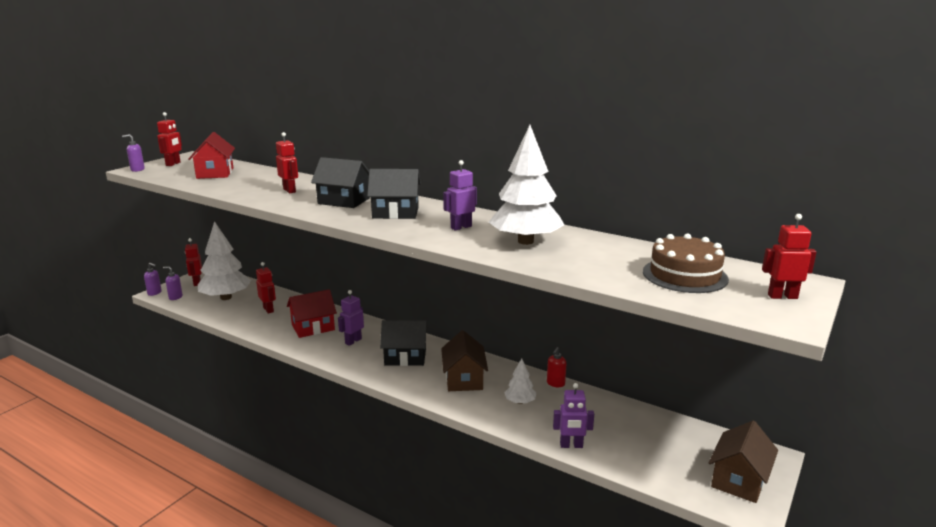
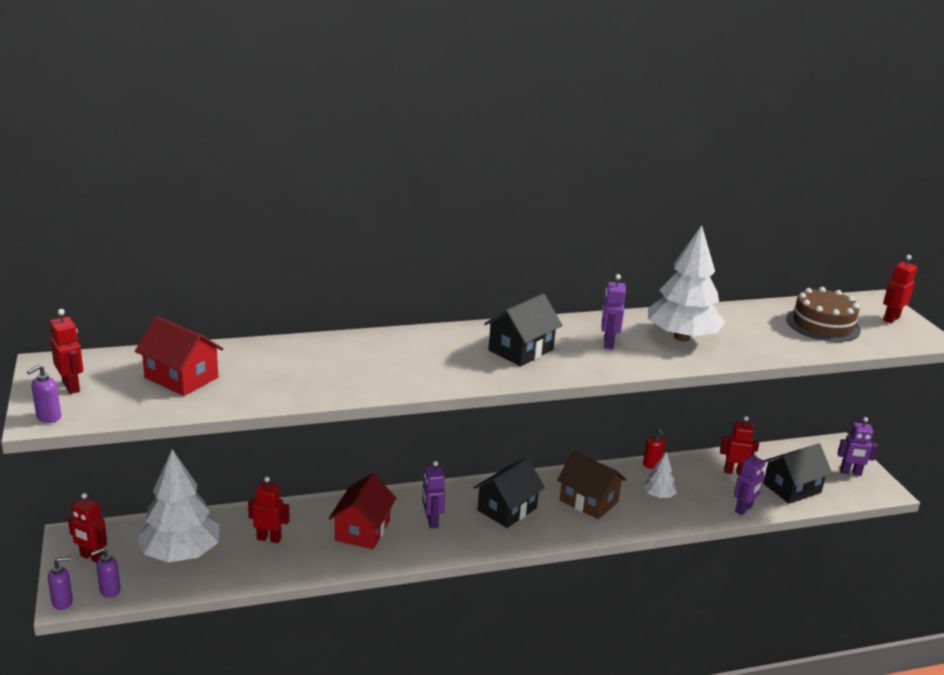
camera: 50 degrees left, 5 degrees up
red robot [276,132,298,193] -> red robot moved to [720,416,759,475]
black house [311,157,370,208] -> black house moved to [763,443,832,504]
brown house [709,421,778,503] -> purple robot [837,417,878,476]

